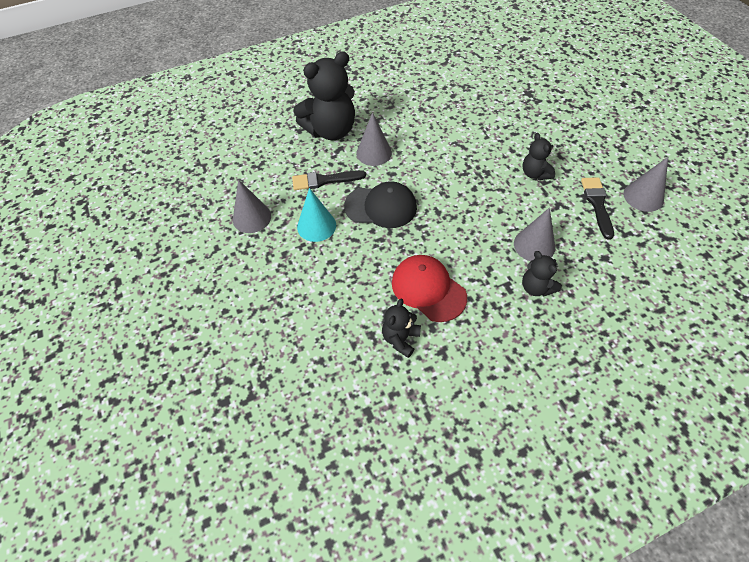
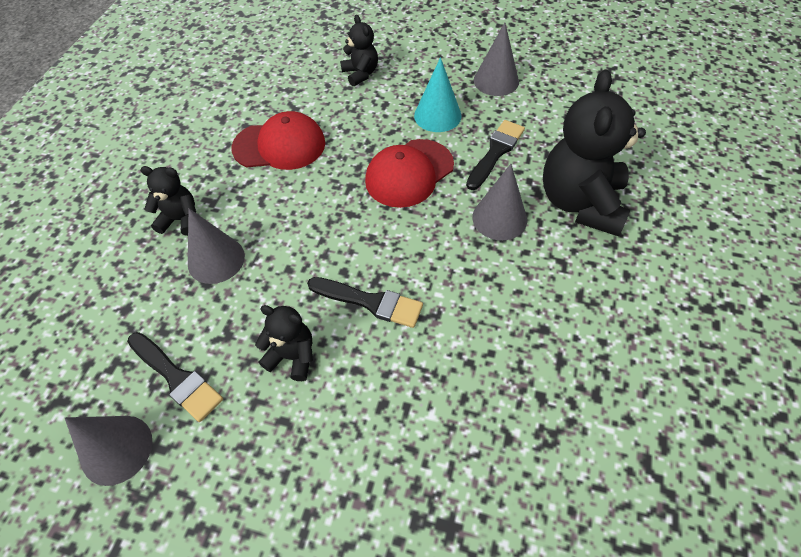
camera: 130 degrees right, 0 degrees up
black cap [344,181,417,228] -> red cap [365,139,454,208]
black teddy bear [382,299,421,358] -> black teddy bear moved to [340,15,378,86]
none -> black brush [307,277,423,328]

